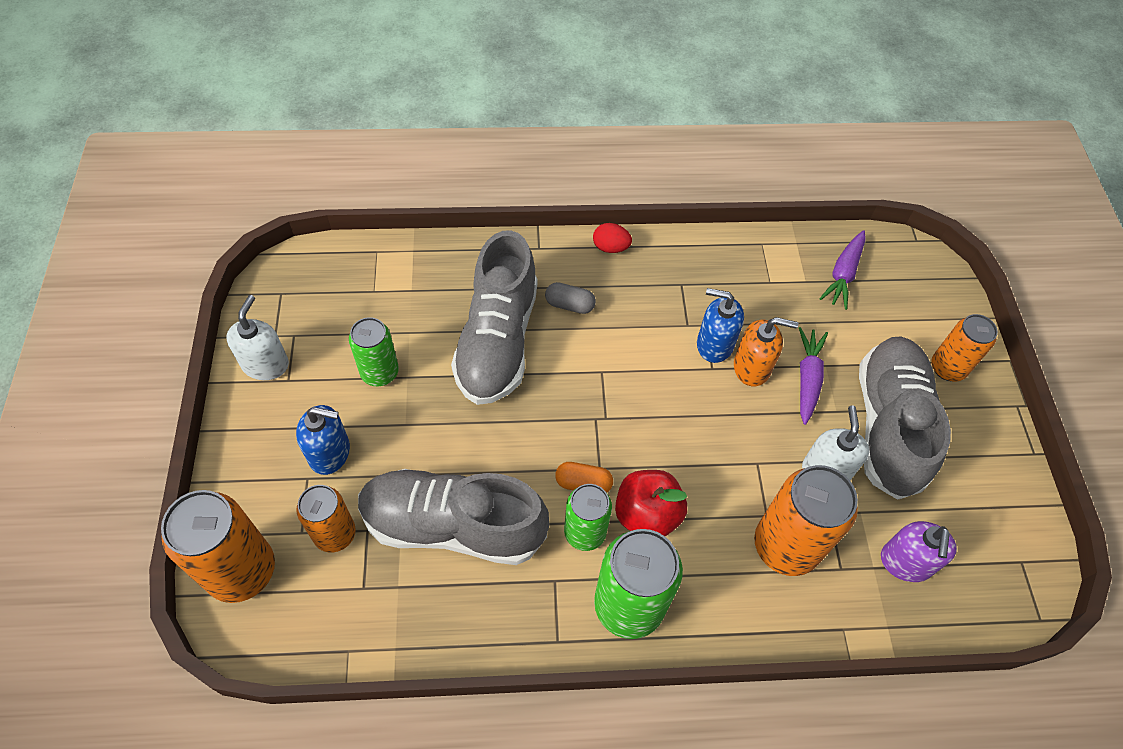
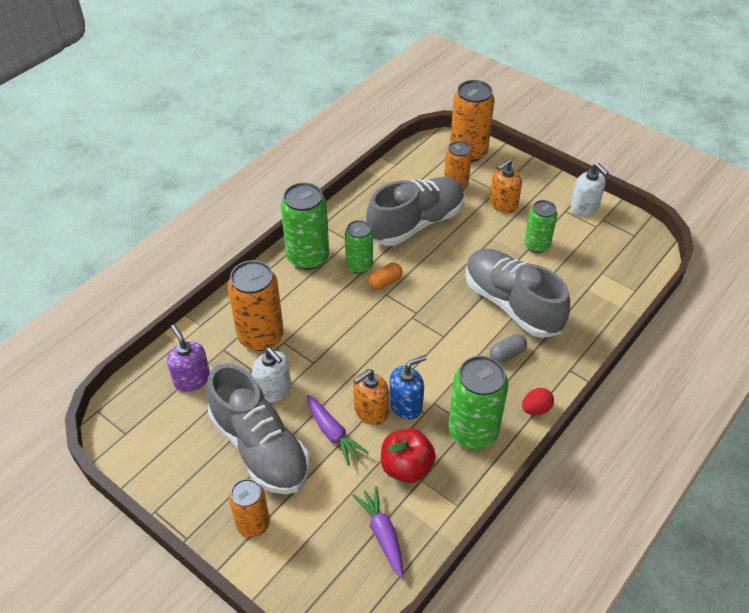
camera: 135 degrees right, 10 degrees down
blue soap dispenser [296,405,350,475] -> orange soap dispenser [489,159,522,213]
red apple [615,470,687,536] -> red apple moved to [381,428,436,483]
none -> green can [448,356,508,450]

